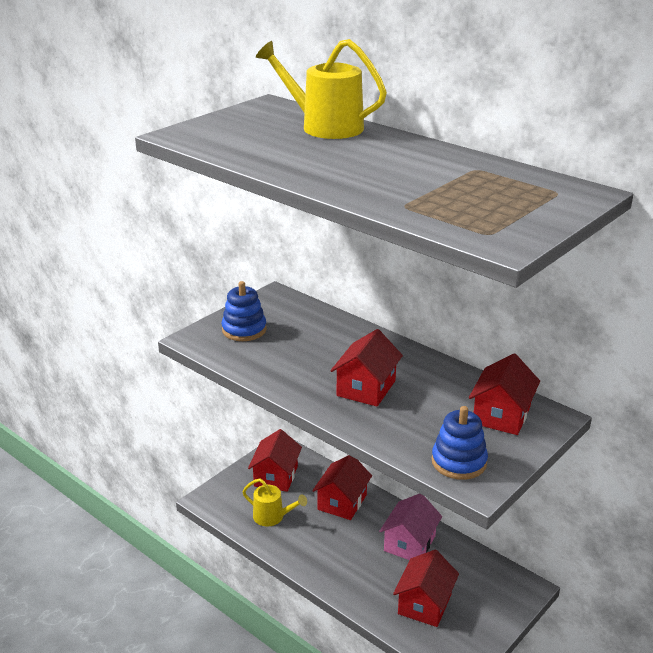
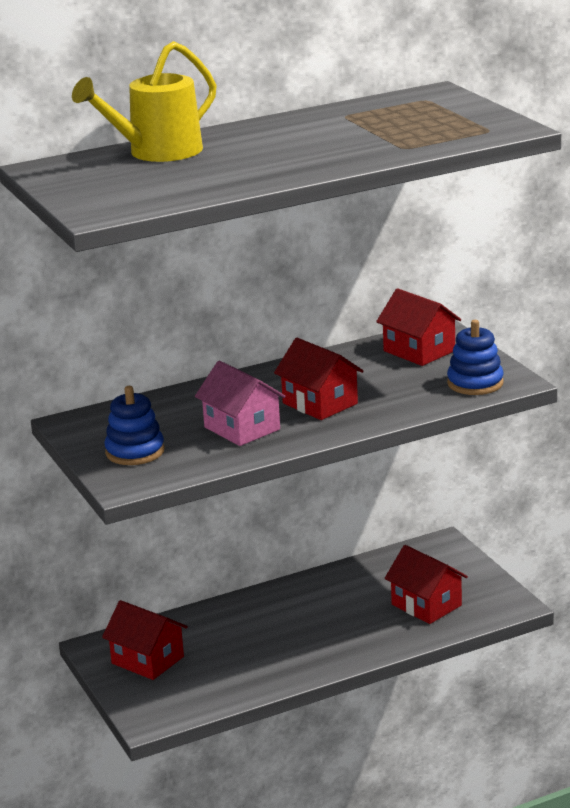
camera: 65 degrees left, 5 degrees down
yellow watering can [242,479,307,527] -> none
red house [312,455,372,520] -> none
pink house [379,494,442,560] -> pink house moved to [195,361,286,446]

